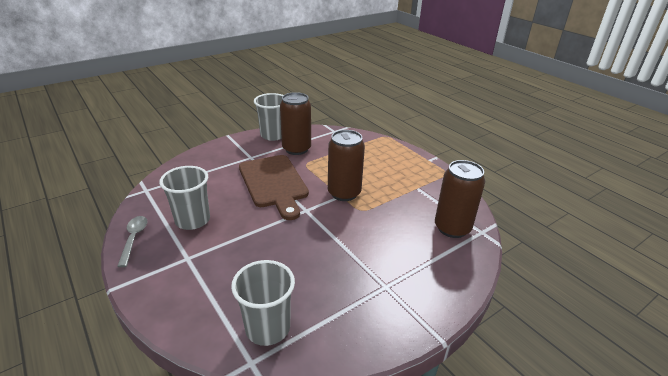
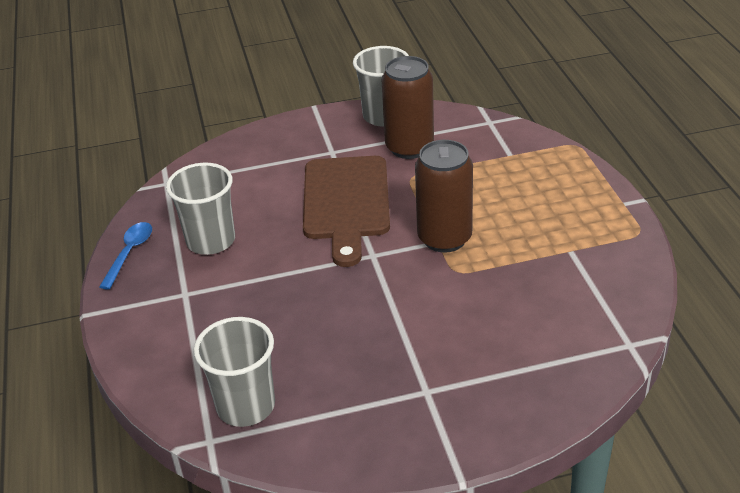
camera: 25 degrees right, 5 degrees up
grey spoon [117,216,148,267] -> blue spoon [99,222,152,290]
brown can [435,160,485,238] -> none

